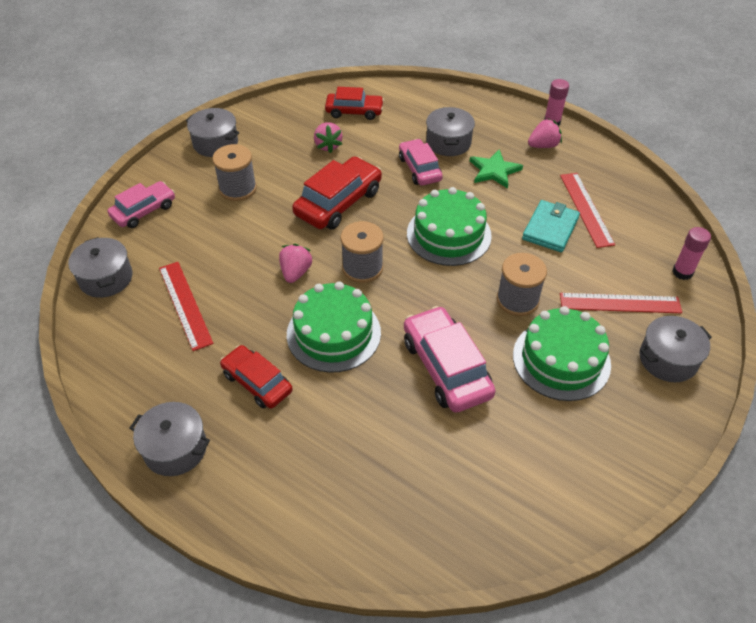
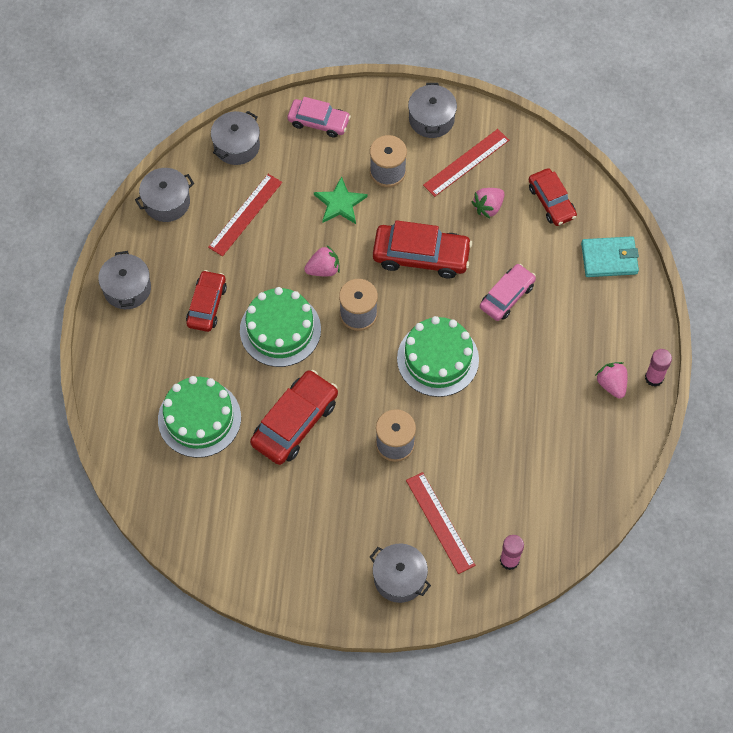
camera: 60 degrees right, 15 degrees up
pink car [404,306,496,413] -> red car [250,370,338,465]
grey pot [426,107,475,156] -> grey pot moved to [135,168,194,222]
green star [470,149,523,189] -> green star moved to [314,176,368,224]
green cake [513,306,611,401] -> green cake moved to [158,376,241,458]
turquoise wallet [522,200,580,252] -> turquoise wallet moved to [581,236,639,277]
pink strawberry [528,118,562,148] -> pink strawberry turned 150 degrees counterclockwise [595,362,628,399]
red ruler [560,173,615,248] -> red ruler moved to [423,129,509,197]

